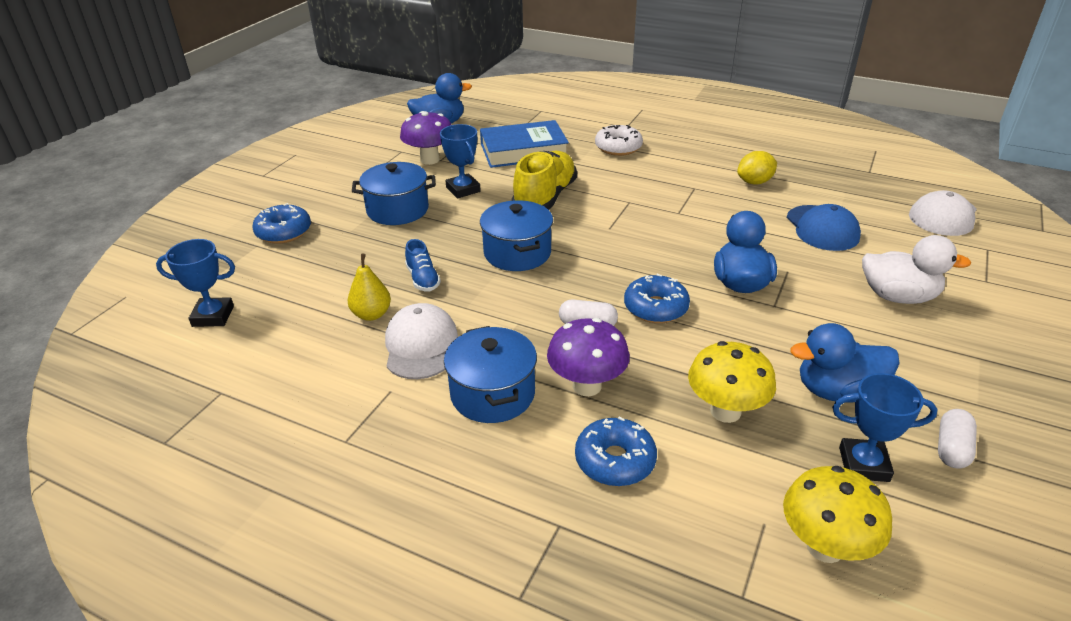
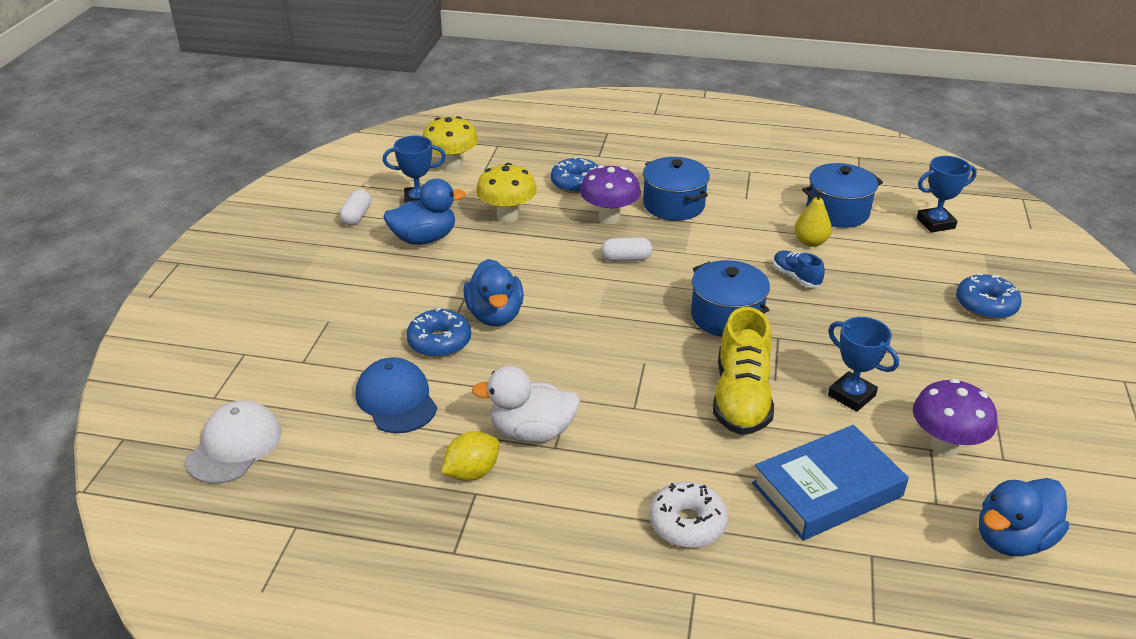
camera: 165 degrees right, 0 degrees up
blue pot [352,162,436,225] -> blue pot moved to [802,163,883,228]
white cap [385,303,458,379] -> none
blue donut [624,274,690,323] -> blue donut moved to [406,308,471,357]
white duck [862,235,971,304] -> white duck moved to [472,366,580,443]

